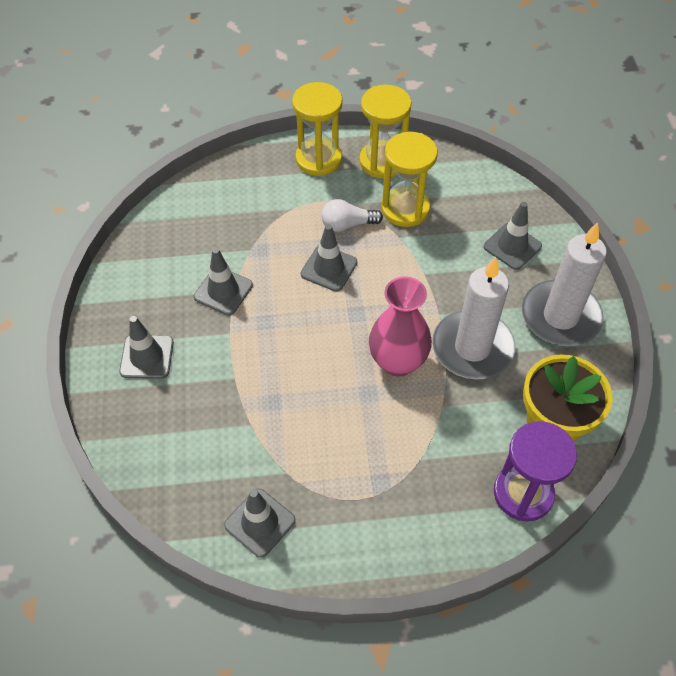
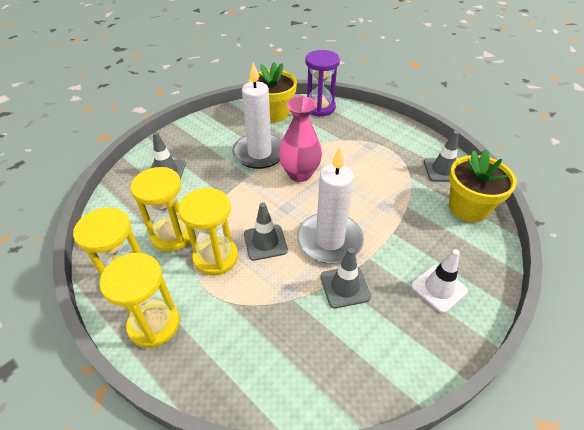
camera: 130 degrees left, 10 degrees down
grey traffic cone [119,316,174,379] -> white traffic cone [411,249,468,313]
white light bulb [321,199,383,232] -> yellow hourglass [178,188,238,275]
white candle [522,222,607,346] -> white candle moved to [297,147,364,264]
none -> yellow flower pot [449,149,517,223]

